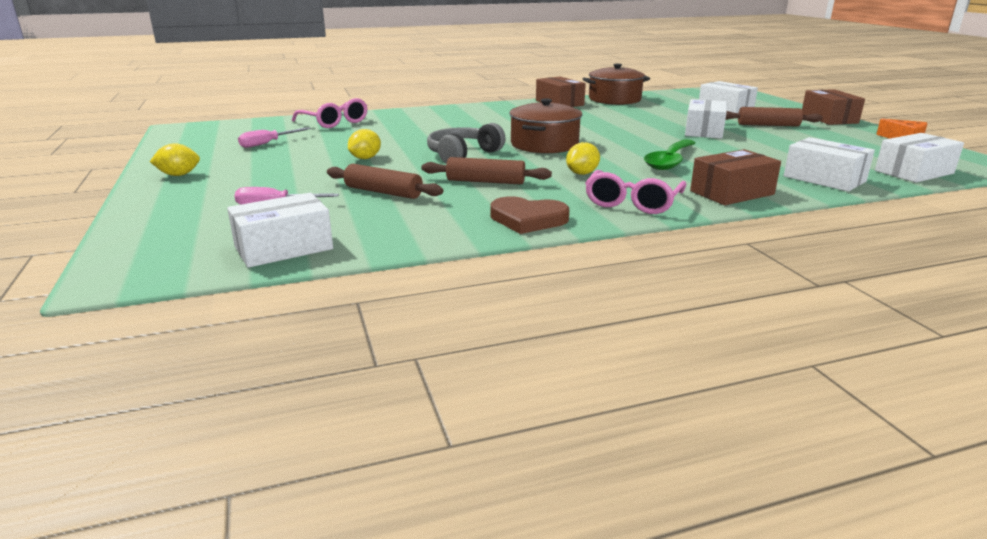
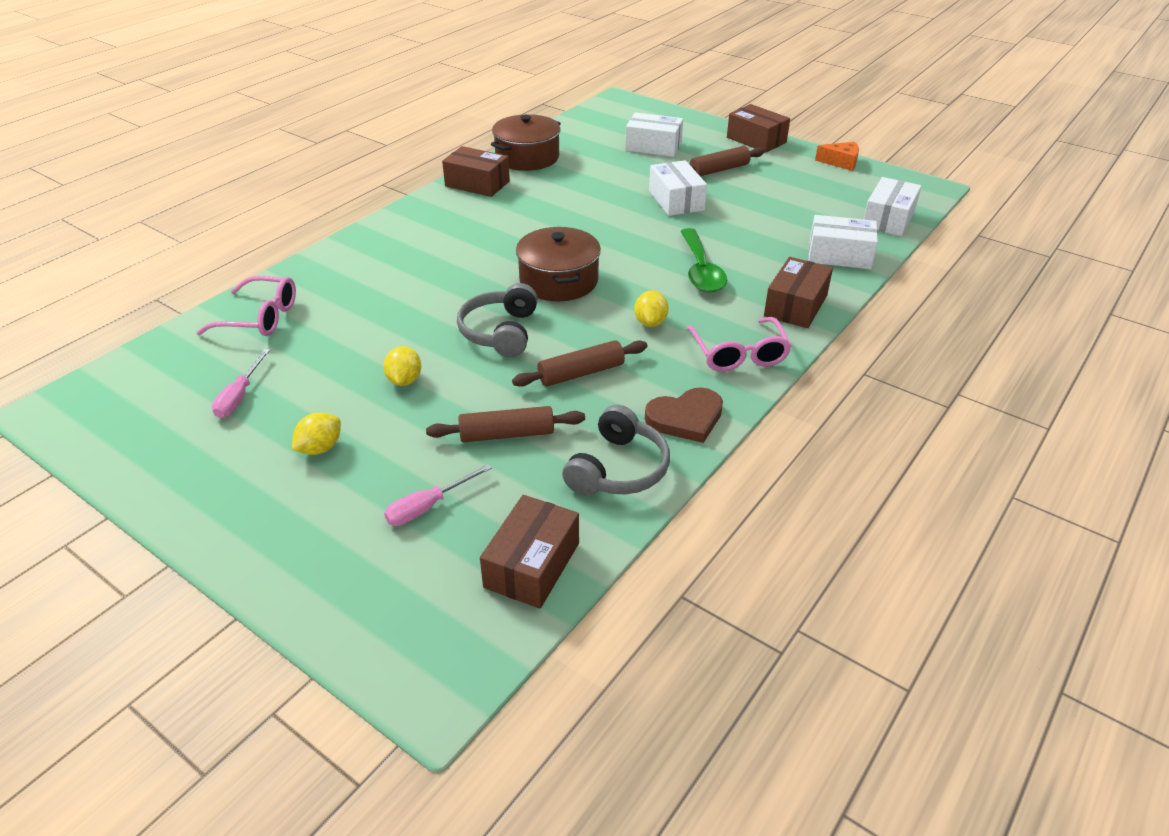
camera: 35 degrees left, 15 degrees up
yellow lemon [150,143,200,176] -> yellow lemon moved to [292,412,341,455]
white box [227,193,333,268] -> brown box [480,495,579,609]
none -> grey headphones [562,405,670,496]

